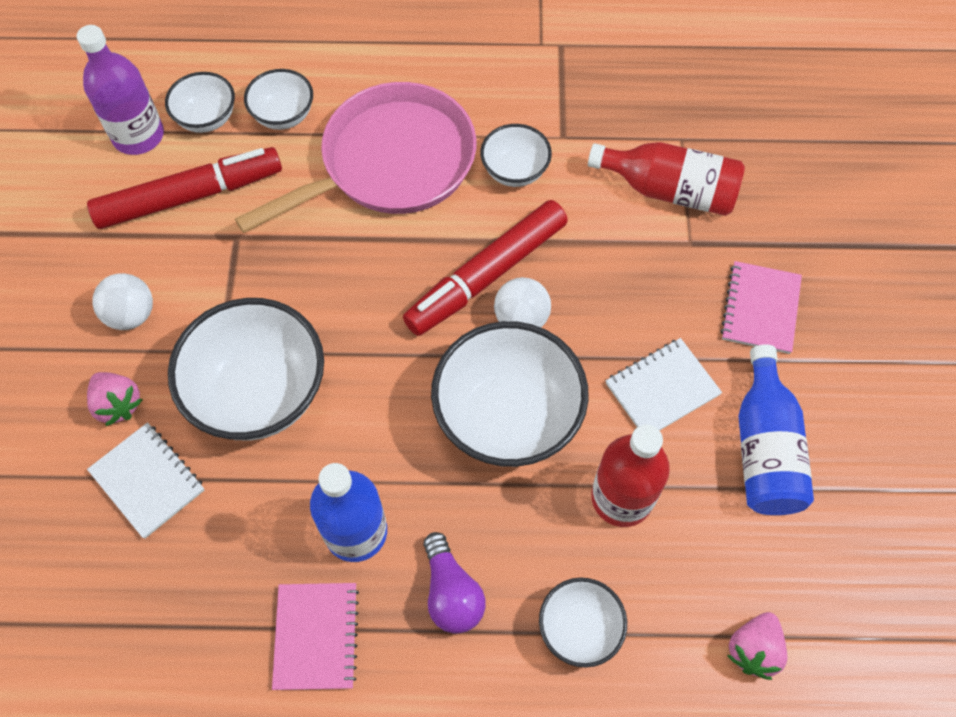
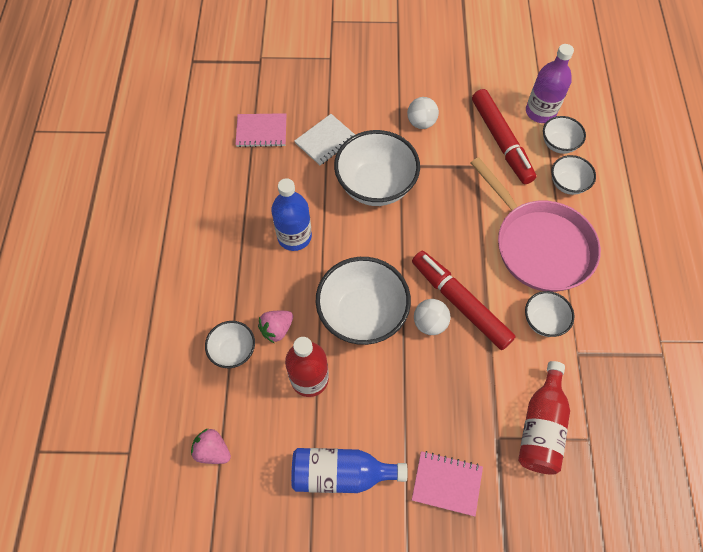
camera: 90 degrees right, 0 degrees up
pink strawberry [87,372,143,426] -> pink strawberry moved to [258,311,293,344]
pink notebook [272,583,359,690] -> pink notebook moved to [235,113,286,147]
purple light bulb [423,532,485,634] -> none
white notebook [606,338,722,431] -> none

